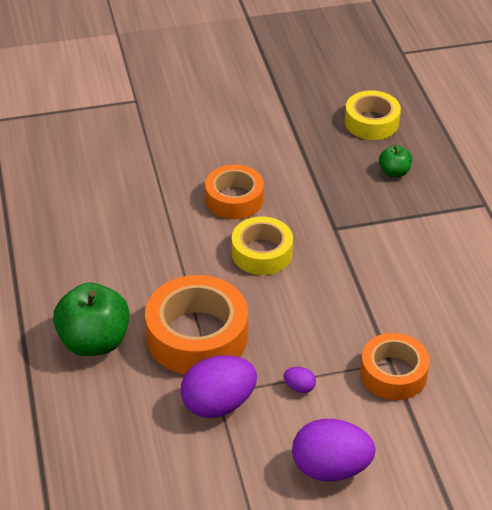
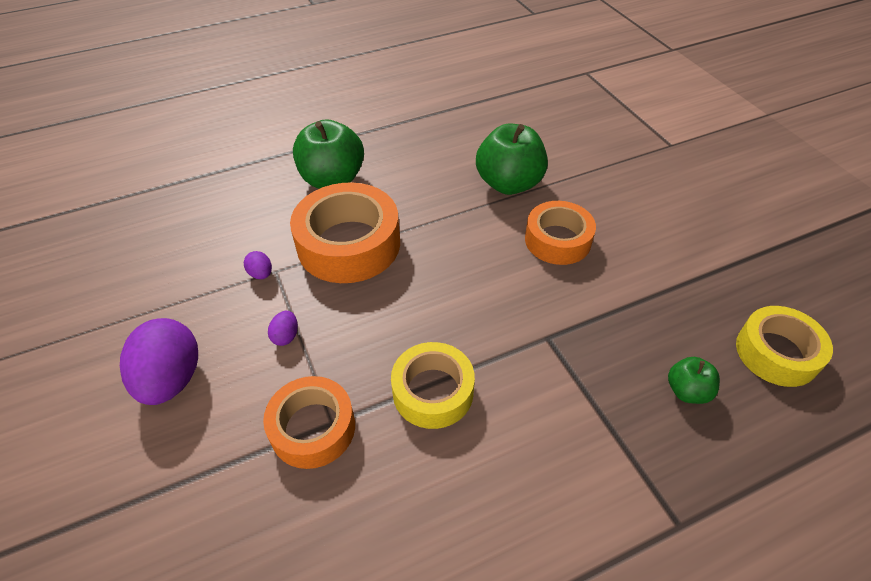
camera: 80 degrees right, 5 degrees up
purple egg [181,355,257,418] -> purple egg [244,251,272,279], size x0.43
yellow tape [232,217,293,275] -> yellow tape moved to [391,342,475,429]
none -> green apple [476,123,548,195]

